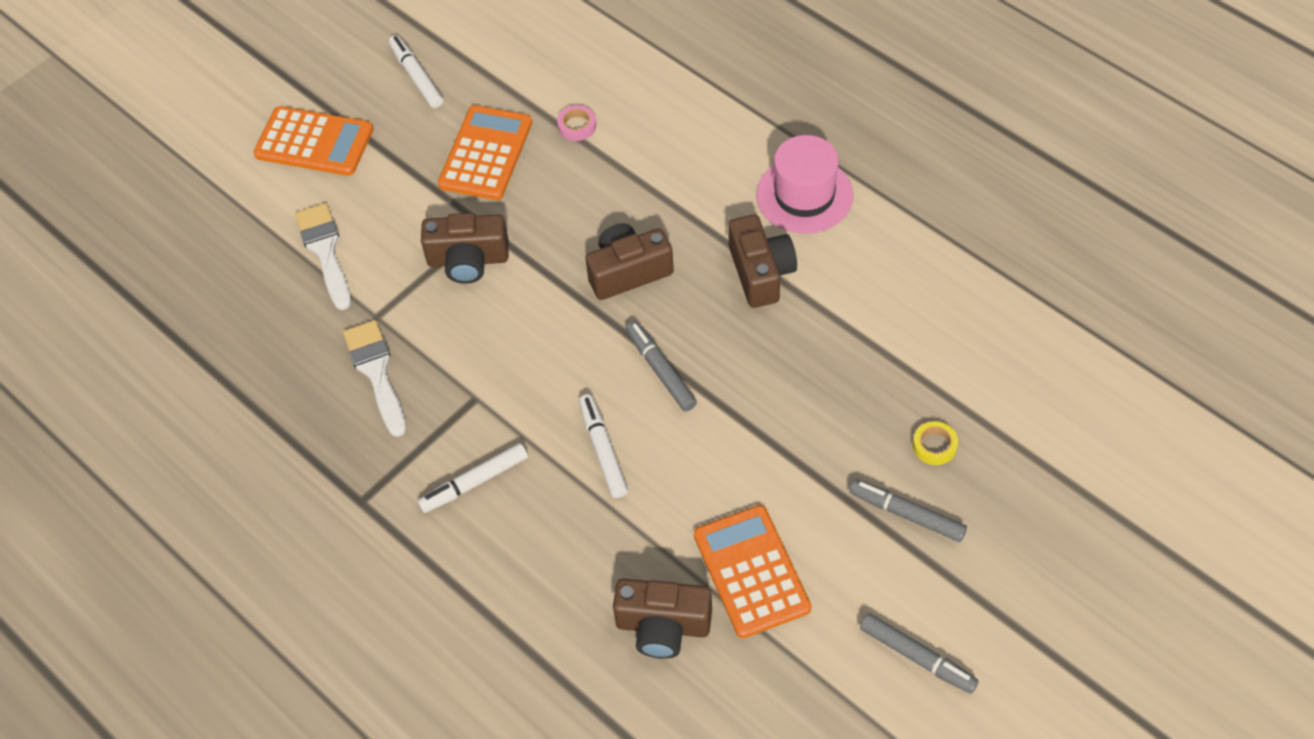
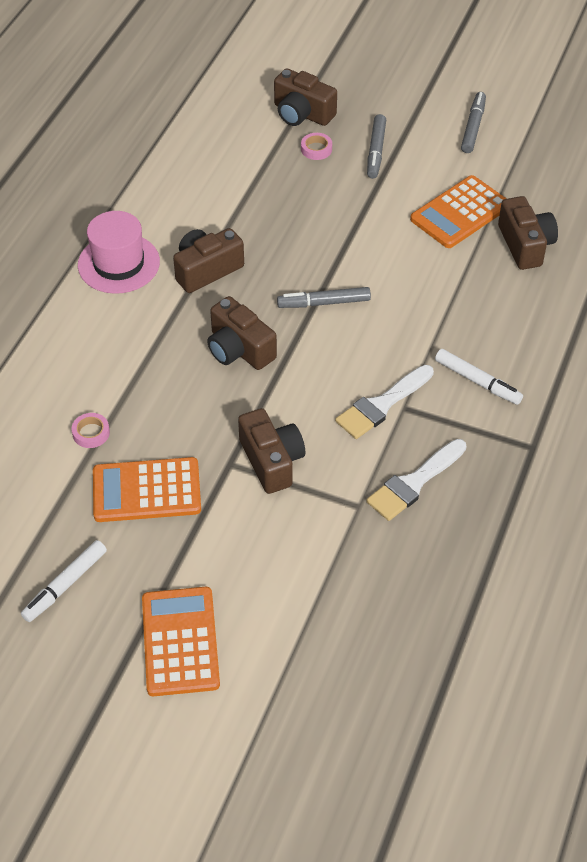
camera: 115 degrees left, 5 degrees down
white brush [295,203,351,310] -> white brush moved to [335,365,434,439]
white marker [579,394,628,498] -> none
grey marker [626,321,697,412] -> grey marker turned 45 degrees clockwise [277,287,371,308]
yellow tape [913,421,958,465] -> pink tape [301,133,332,160]
none -> brown camera [274,68,337,126]

